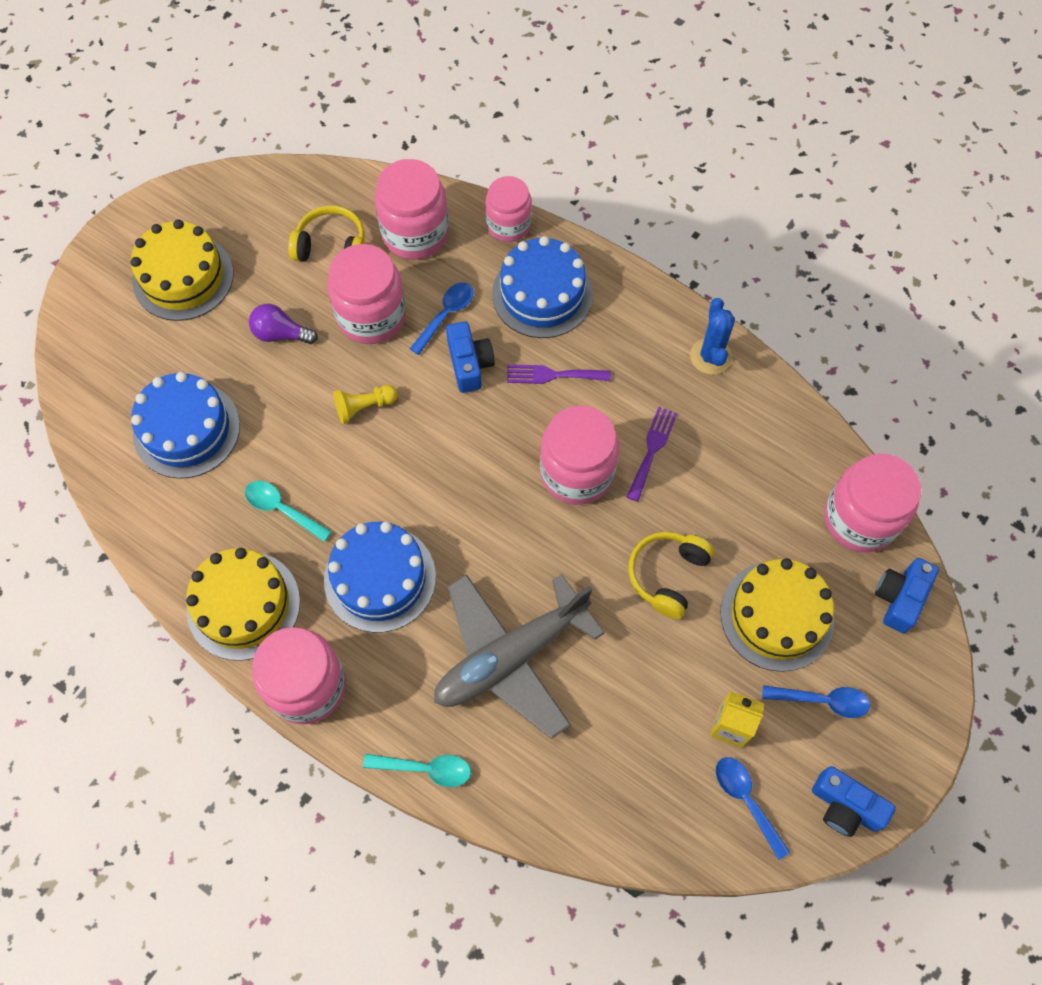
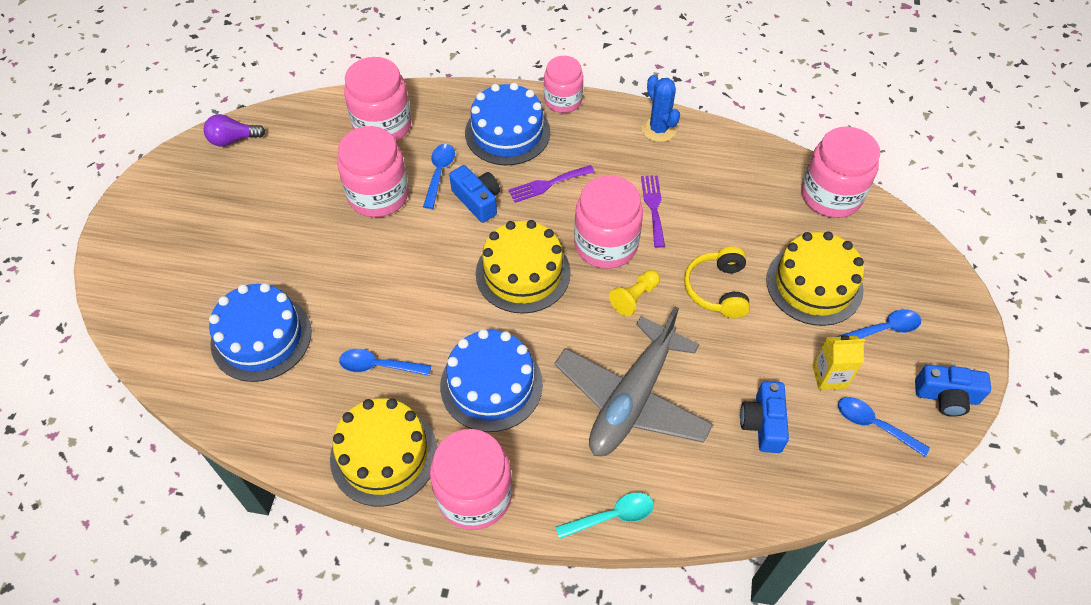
camera: 25 degrees left, 10 degrees down
yellow cake [131,219,234,321] -> yellow cake moved to [476,220,571,314]
turquoise spoon [245,481,332,542] -> blue spoon [339,349,431,376]
purple light bulb [249,304,318,344] -> purple light bulb moved to [203,114,265,147]
yellow headphones [288,206,365,262] -> none
yellow pawn [333,385,398,424] -> yellow pawn moved to [609,270,660,317]
pink jar [485,176,532,242] -> pink jar moved to [544,56,583,113]
blue camera [875,558,939,633] -> blue camera moved to [740,381,789,453]

